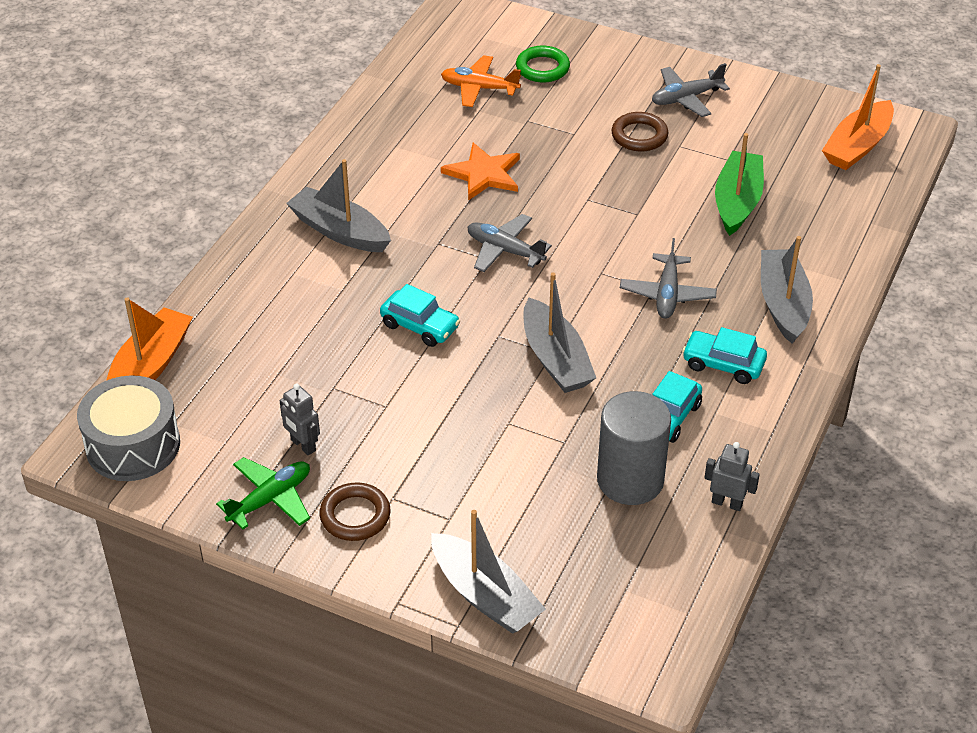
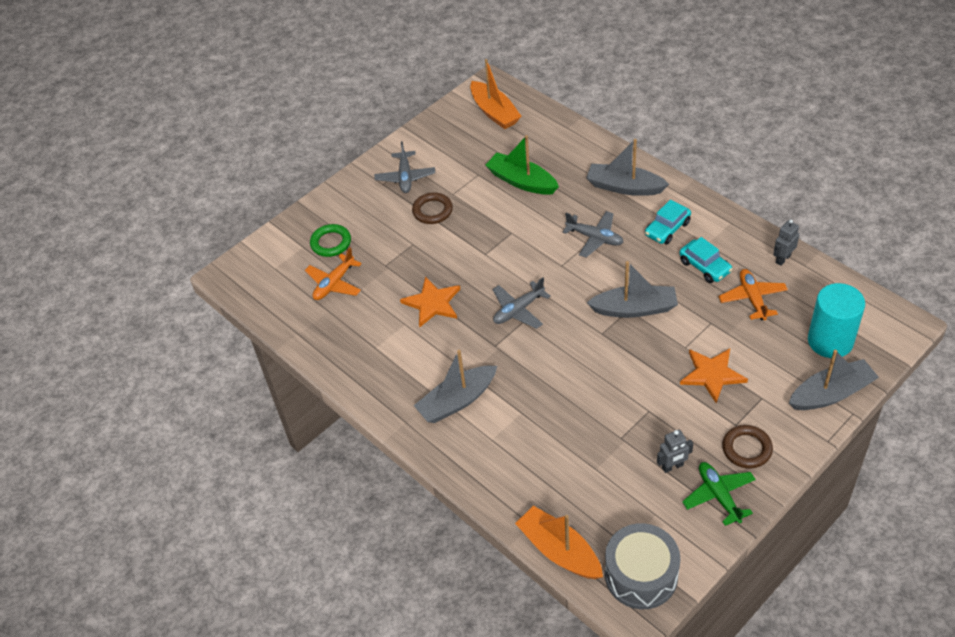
camera: 65 degrees left, 5 degrees up
turquoise car [380,284,460,347] -> none
grey cylinder [597,391,671,505] -> orange plane [718,269,788,320]
none -> orange star [680,349,748,403]
none -> turquoise cylinder [808,283,865,358]

